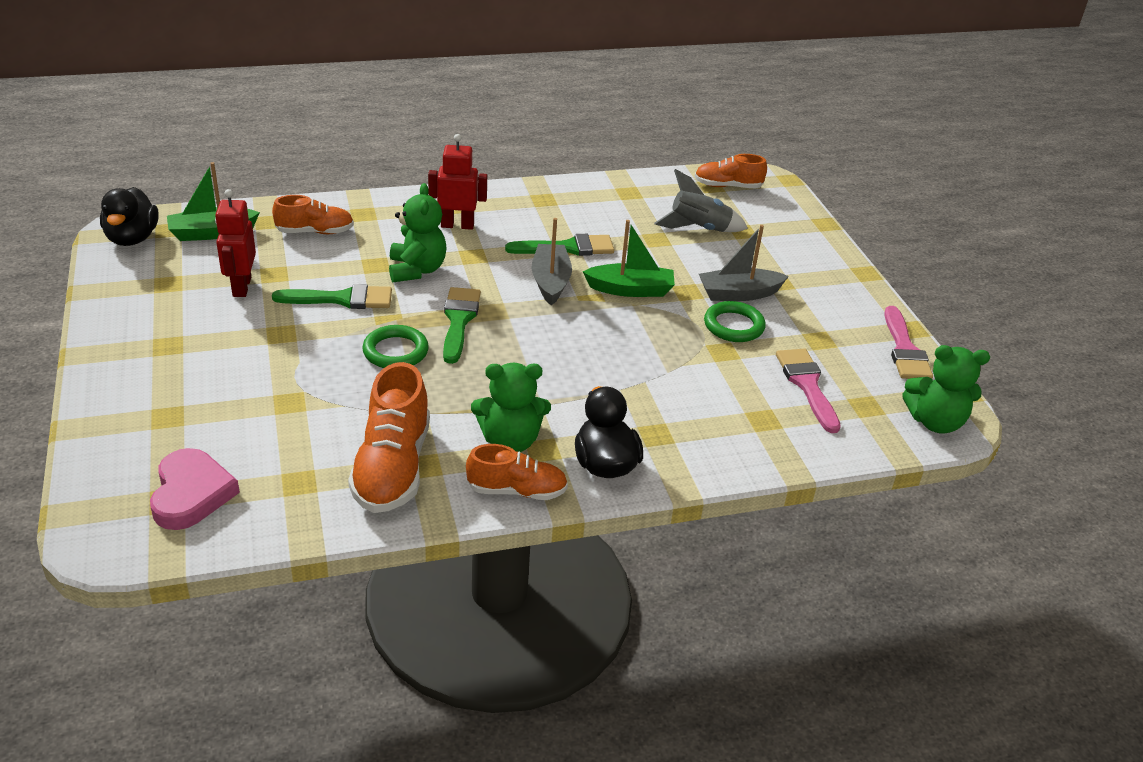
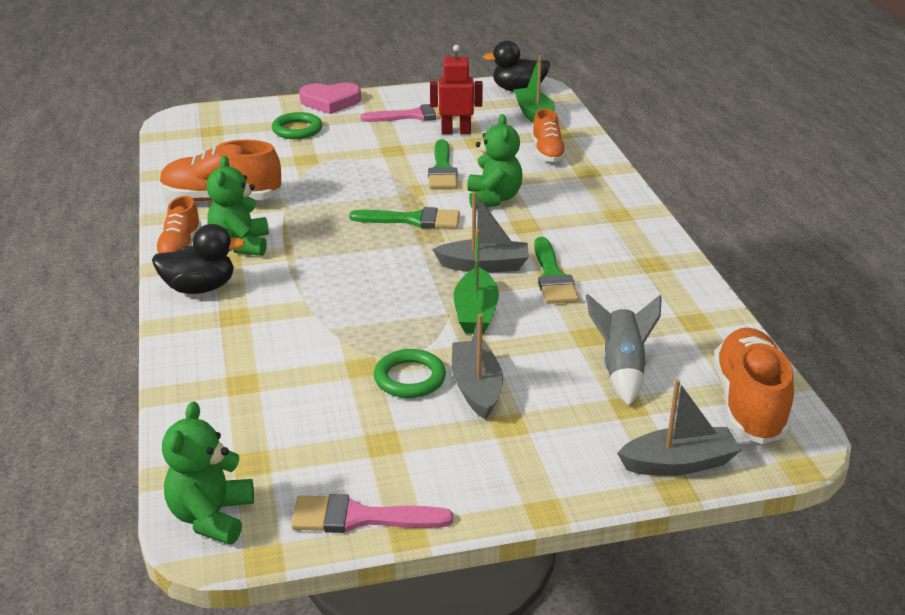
camera: 95 degrees right, 5 degrees down
pink heart [150,448,240,530] -> pink heart moved to [299,83,361,114]
green ring [362,325,429,368] -> green ring moved to [272,112,322,139]
green teddy bear [389,183,447,283] -> green teddy bear turned 90 degrees counterclockwise [467,114,523,209]
red robot [428,134,487,230] -> none
orange shoe [694,154,767,189] -> orange shoe [714,328,794,444], size x1.62
pink brush [776,349,841,433] -> pink brush moved to [361,104,455,122]
none -> grey boat [617,379,741,476]

